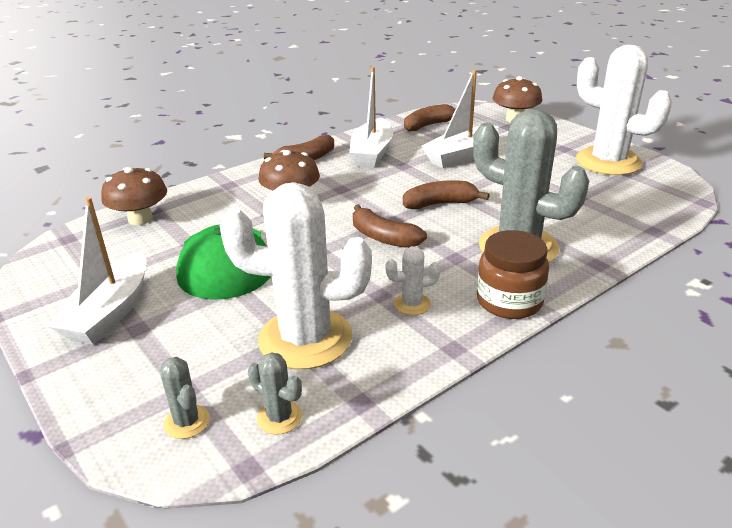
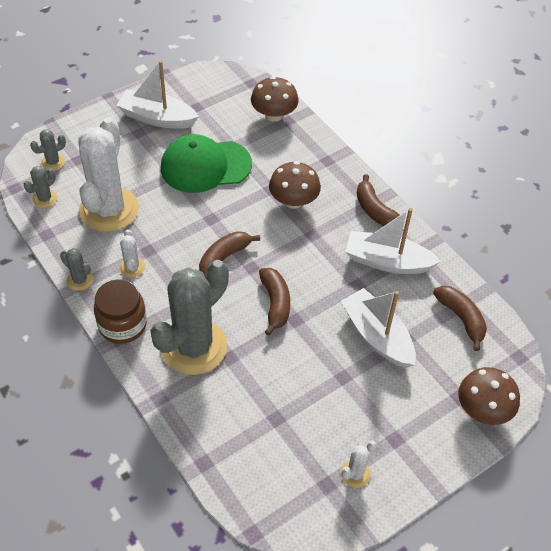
camera: 90 degrees right, 20 degrees up
white cactus [576,45,672,175] -> white cactus [341,441,377,488], size x0.42
none -> grey cactus [60,248,93,291]

